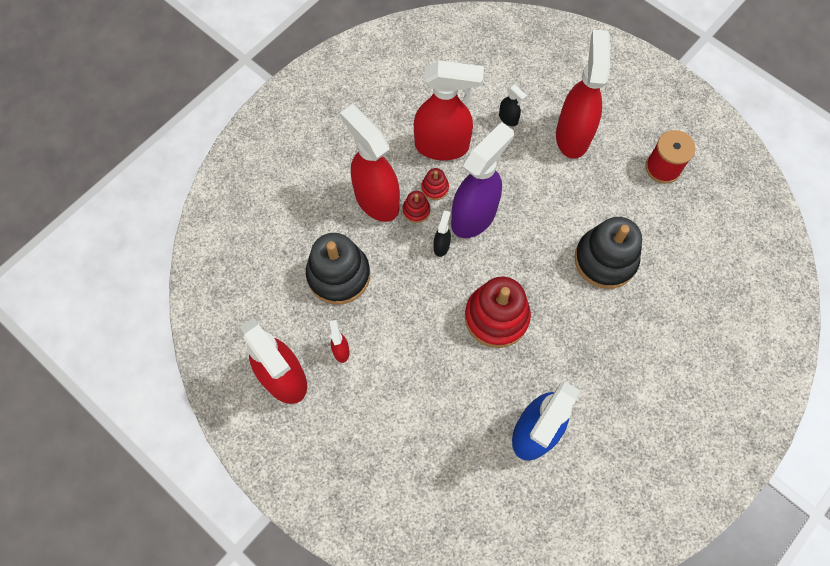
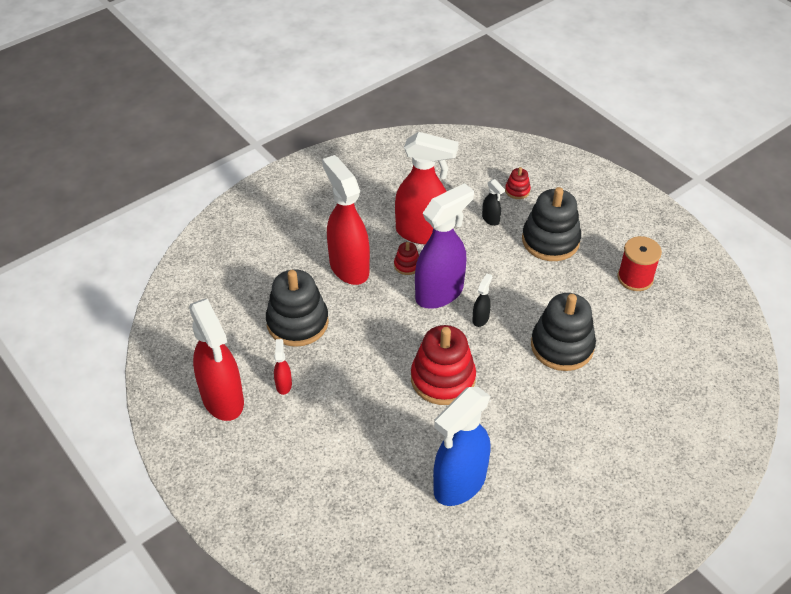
camera: 10 degrees right, 20 degrees down
red stacking toy [403,191,430,223] -> red stacking toy moved to [505,167,531,199]
black spray bottle [434,210,451,257] -> black spray bottle moved to [472,273,492,327]
red spray bottle [556,29,610,159] -> black stacking toy [522,187,581,261]

